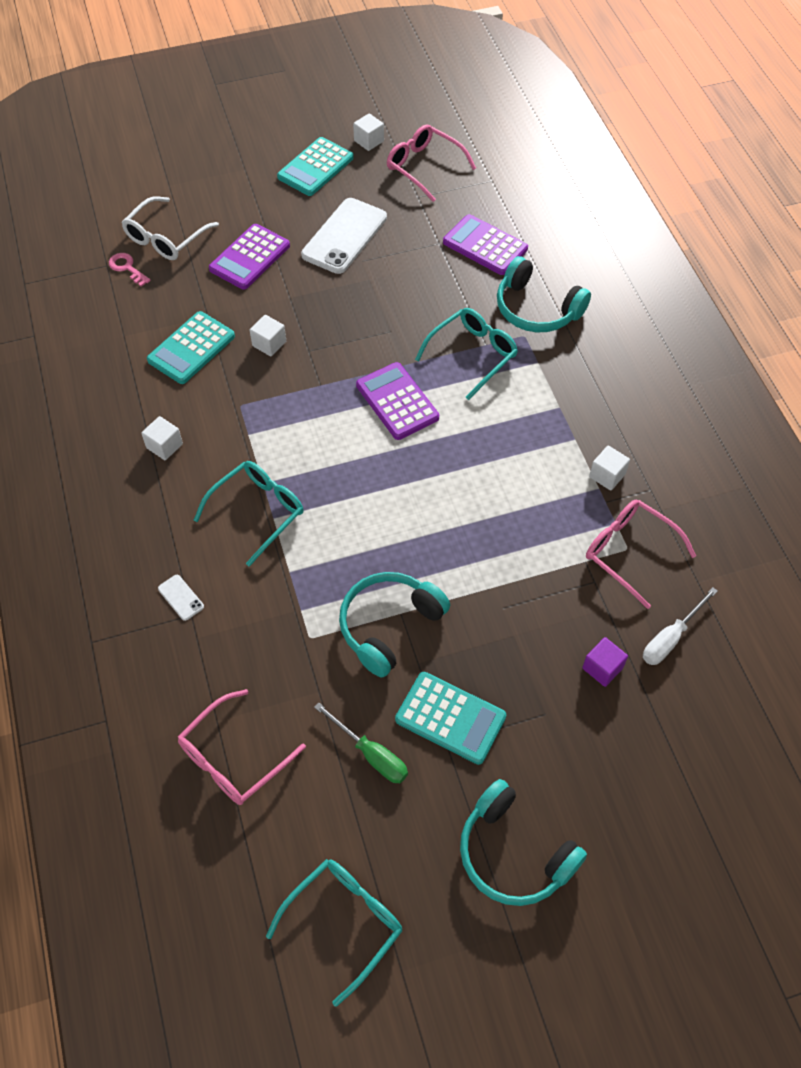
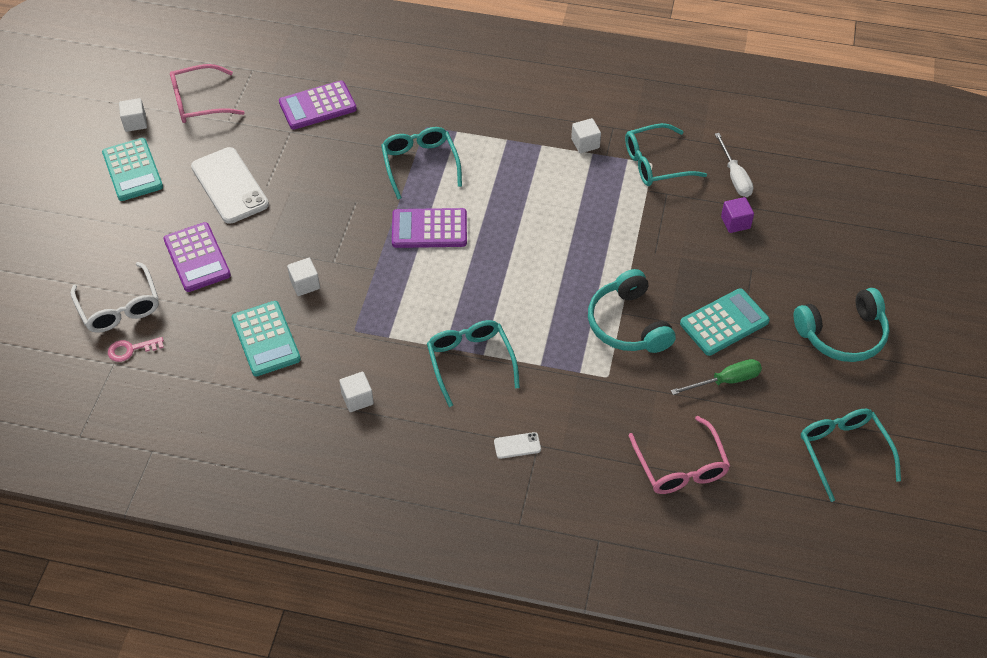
camera: 60 degrees left, 5 degrees down
turquoise headphones [497,256,591,332] -> none
pink glasses [586,500,696,609] -> turquoise glasses [625,123,707,186]

